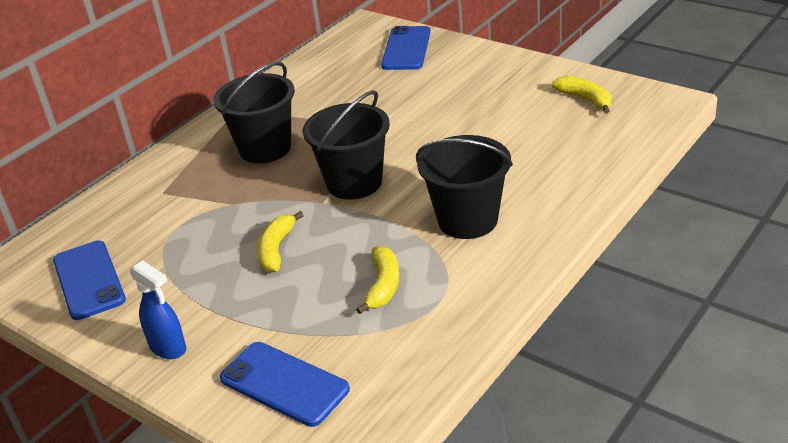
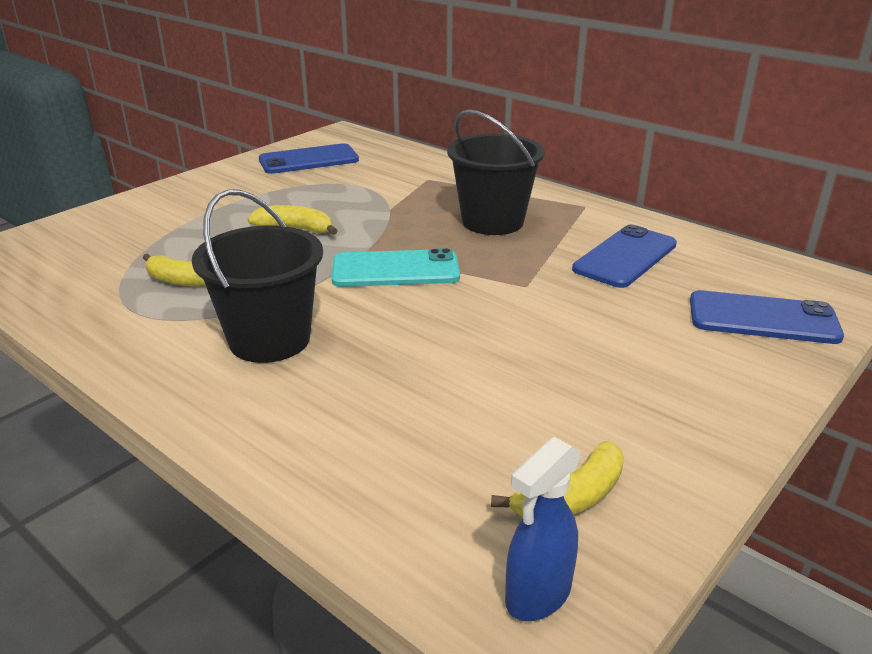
camera: 90 degrees right, 5 degrees down
blue spray bottle [130,260,186,359] -> blue spray bottle moved to [505,437,581,621]
blue phone [220,342,350,427] -> blue phone moved to [572,225,677,288]
black bucket [303,90,390,200] -> turquoise phone [332,248,460,287]

